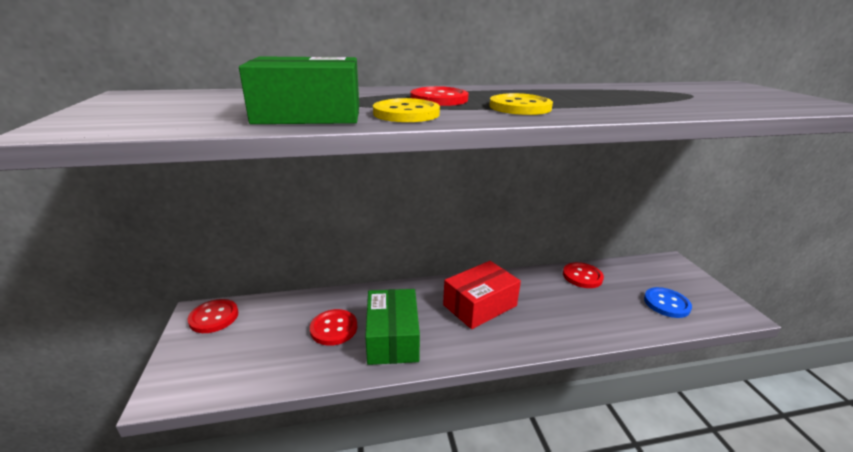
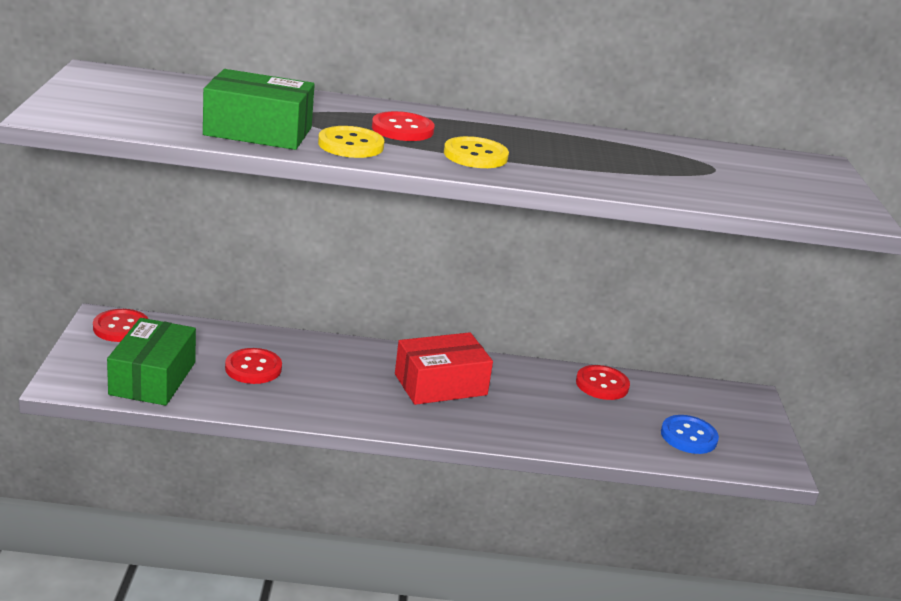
camera: 10 degrees right, 0 degrees up
green box [365,289,420,365] -> green box moved to [107,318,196,406]

